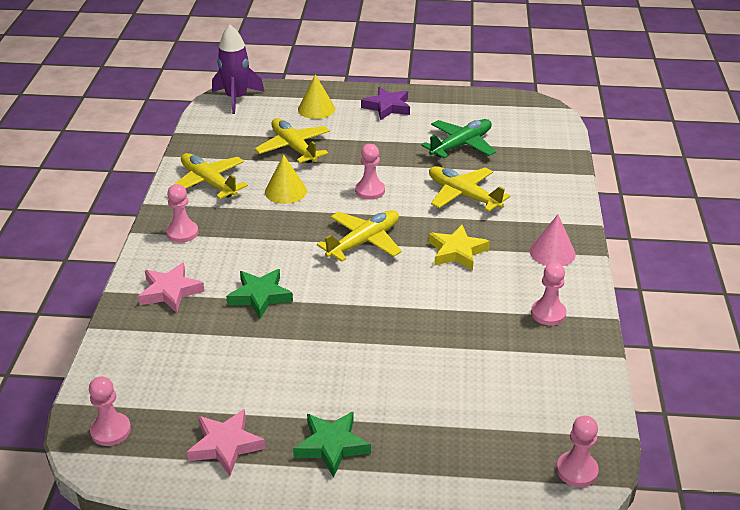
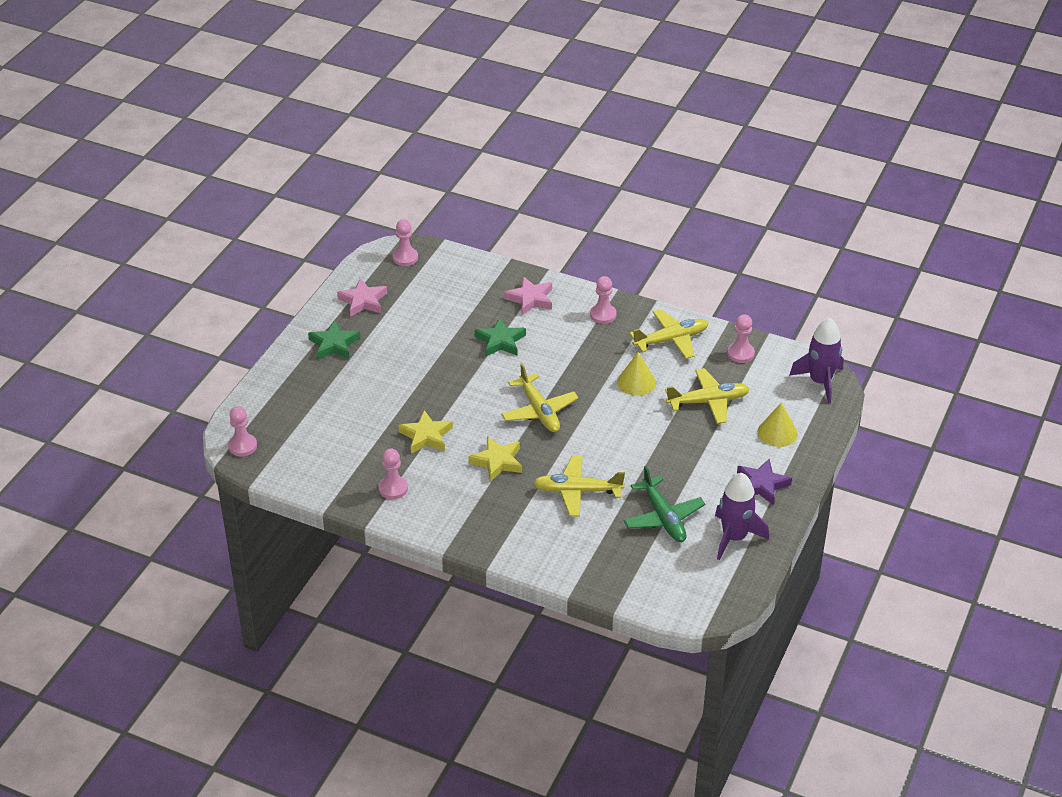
camera: 110 degrees right, 5 degrees up
pink pawn [355,144,385,200] -> pink pawn moved to [727,314,755,363]
yellow plane [429,166,510,212] -> yellow plane turned 150 degrees counterclockwise [533,455,625,517]
pink cone [530,214,576,266] -> none
none -> yellow star [398,410,453,454]
none -> purple rocket [715,473,769,560]

